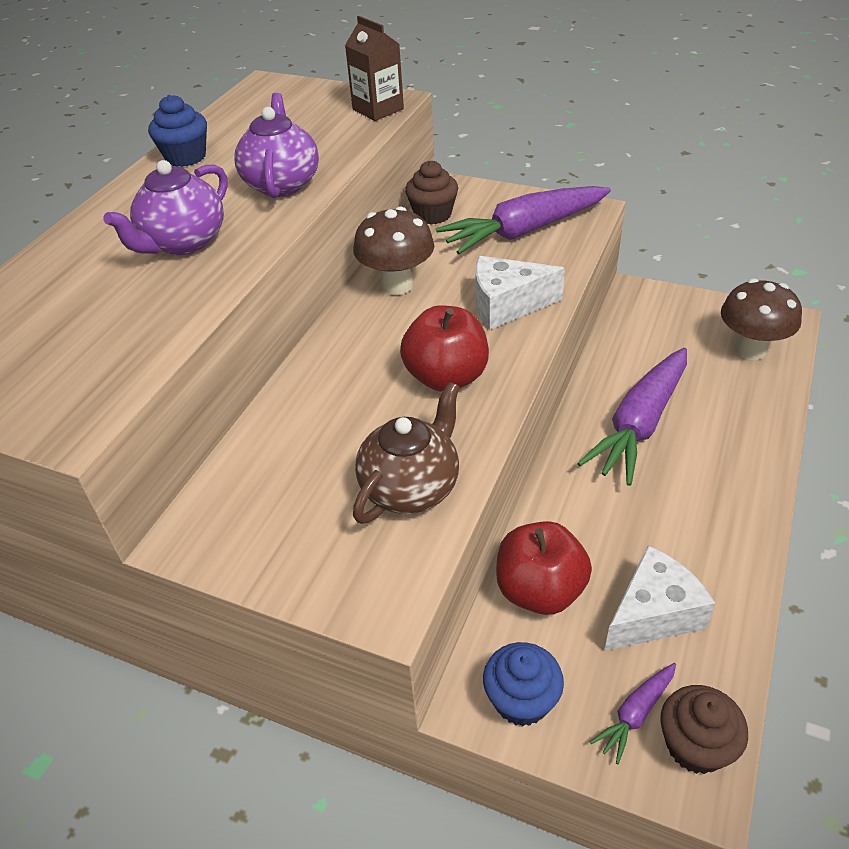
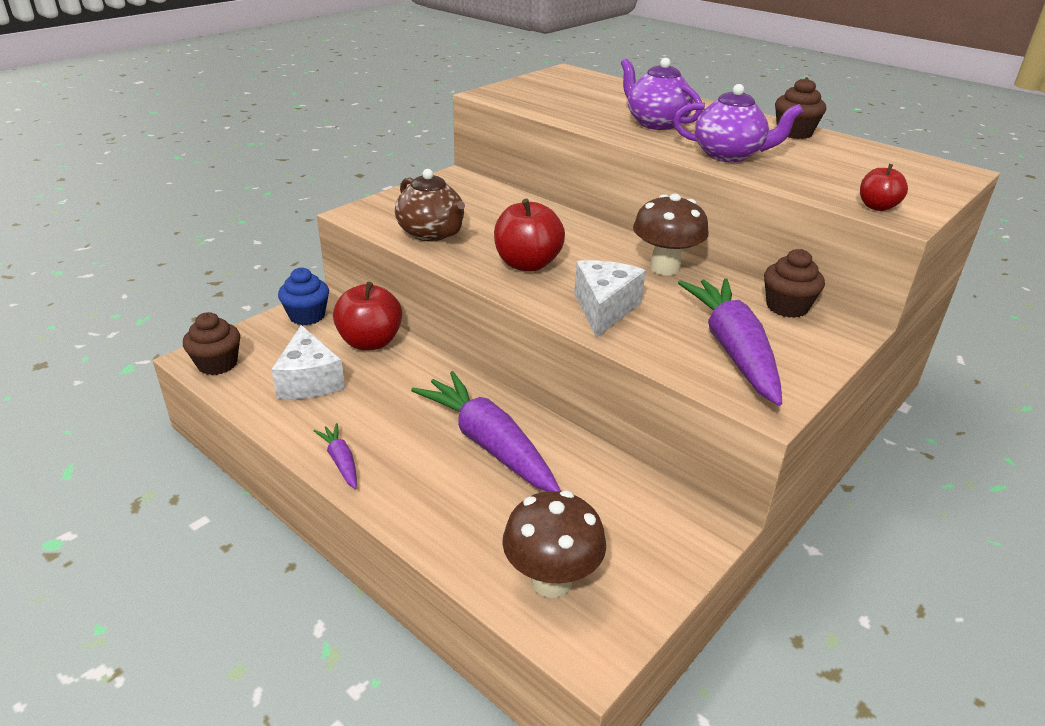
camera: 105 degrees right, 10 degrees down
blue cupcake [148,95,207,167] -> brown cupcake [775,77,826,139]
brown carton [345,16,404,121] -> red apple [860,164,908,211]
purple carrot [590,663,676,764] -> purple carrot moved to [313,423,357,489]

